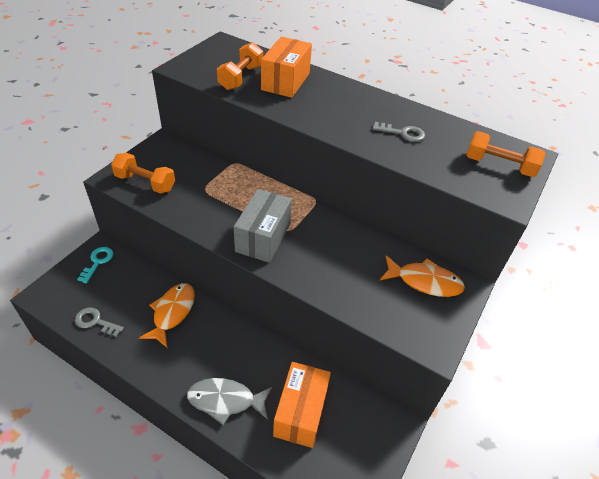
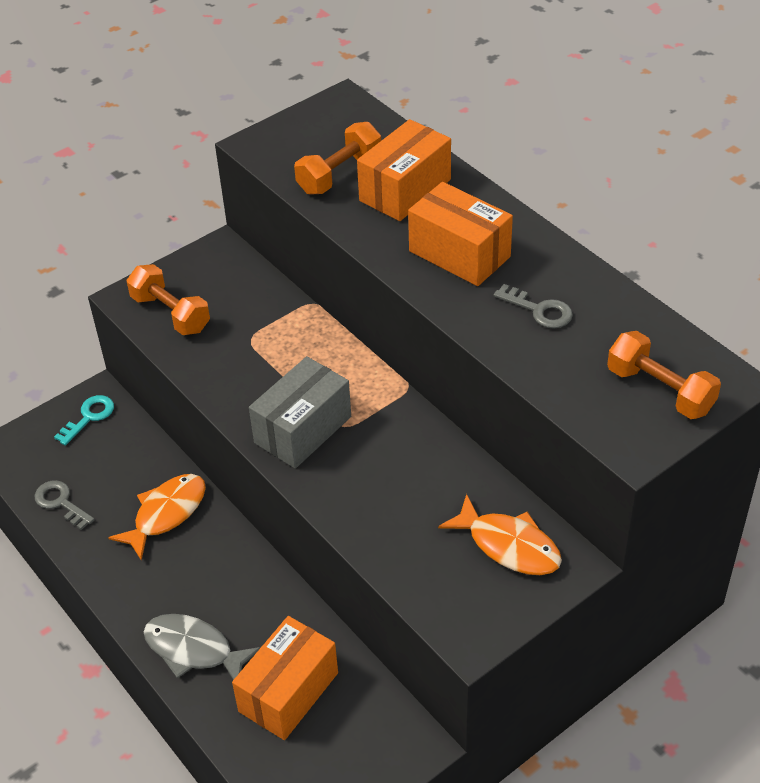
camera: 25 degrees right, 0 degrees up
none -> orange box [408,182,513,286]

